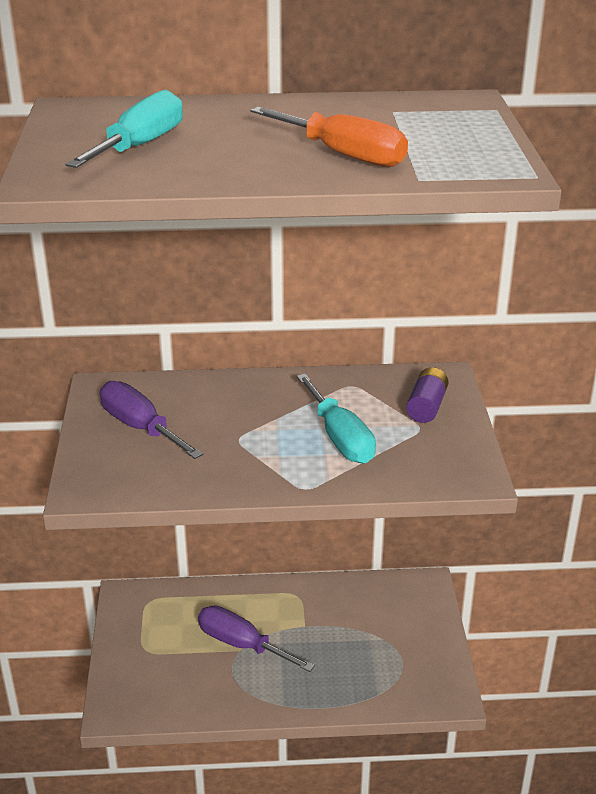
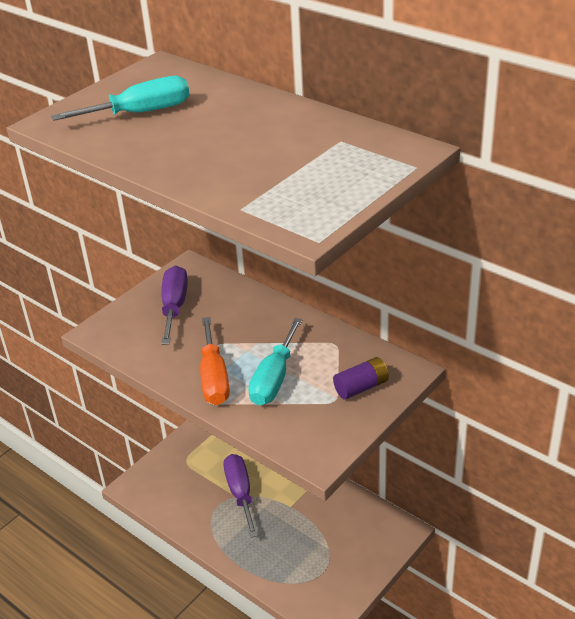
camera: 45 degrees right, 5 degrees up
orange screwdriver [250,107,408,167] -> orange screwdriver moved to [200,317,230,405]

